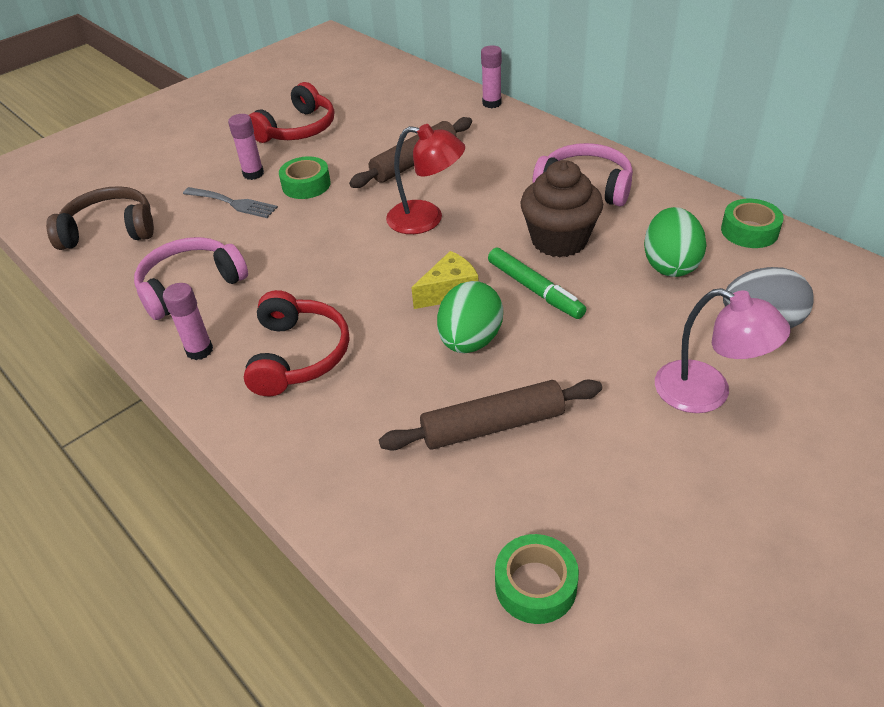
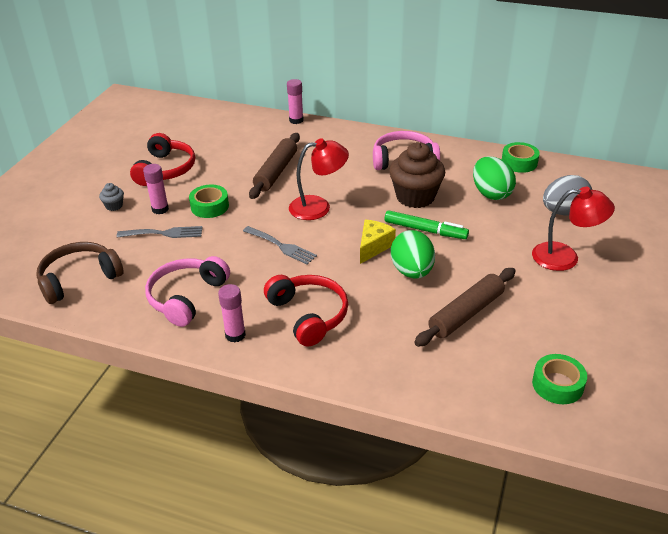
camera: 30 degrees left, 5 degrees down
pink lamp [655,288,791,413] -> red lamp [532,187,615,271]
none -> grey cupcake [99,183,124,211]
none -> grey fork [243,226,317,265]

